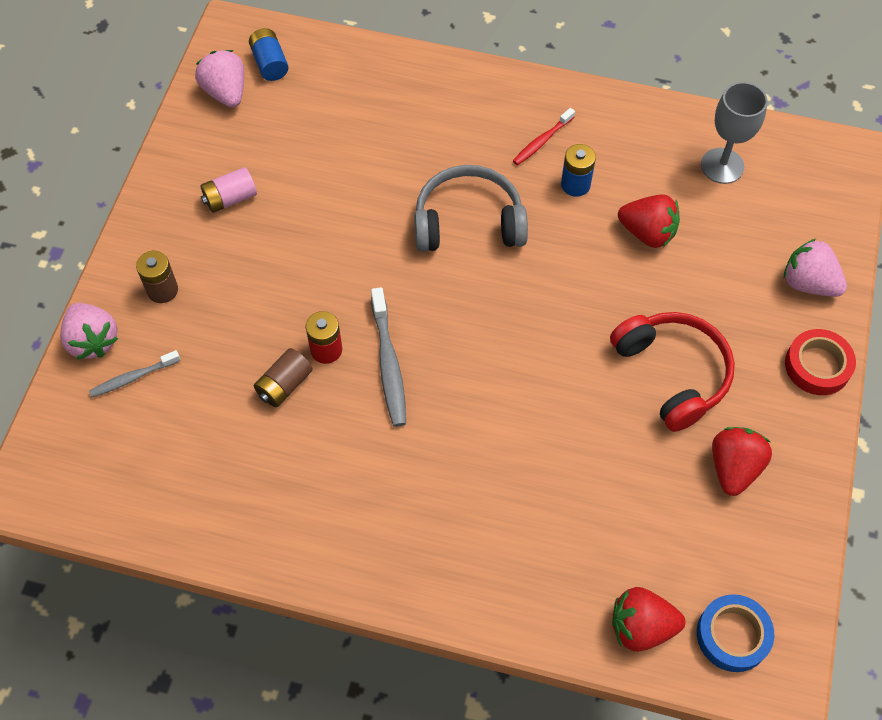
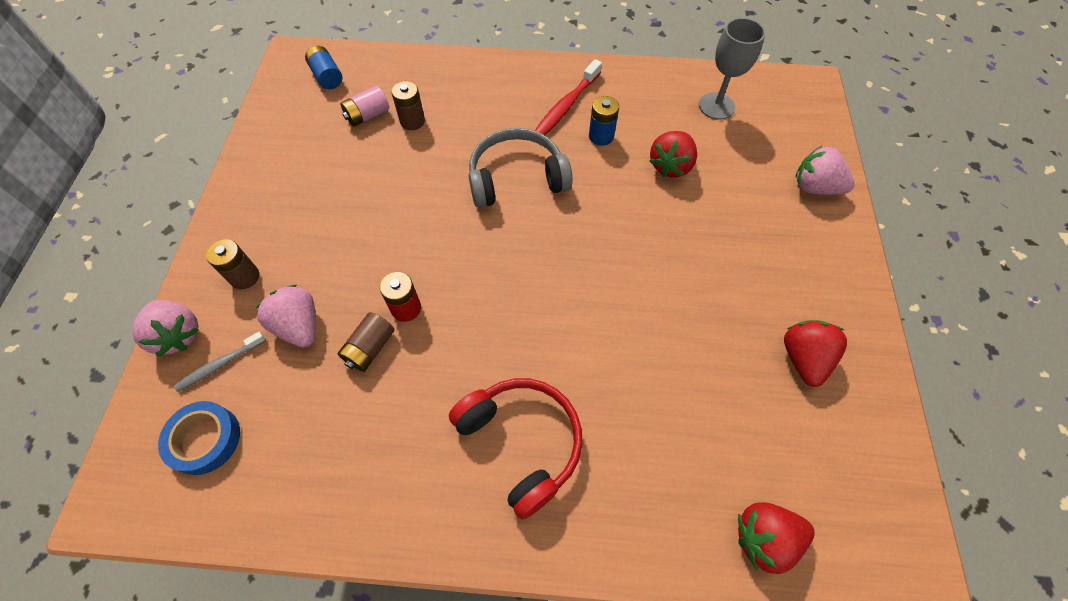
camera: 10 degrees left, 0 degrees up
pink strawberry [195,50,244,108] -> pink strawberry moved to [256,285,316,347]
pink battery [200,167,257,213] -> pink battery moved to [340,86,389,127]
grey toothbrush [371,287,406,427] -> none
red toothbrush [513,108,575,165] -> red toothbrush [535,59,602,135], size x1.59
red headphones [610,312,735,432] -> red headphones moved to [449,378,583,520]
red strawberry [618,194,680,248] -> red strawberry turned 105 degrees clockwise [650,131,697,177]
blue tape [697,594,774,672] -> blue tape moved to [158,401,240,475]
red tape [785,329,856,395] -> none
none -> brown battery [391,81,425,130]

